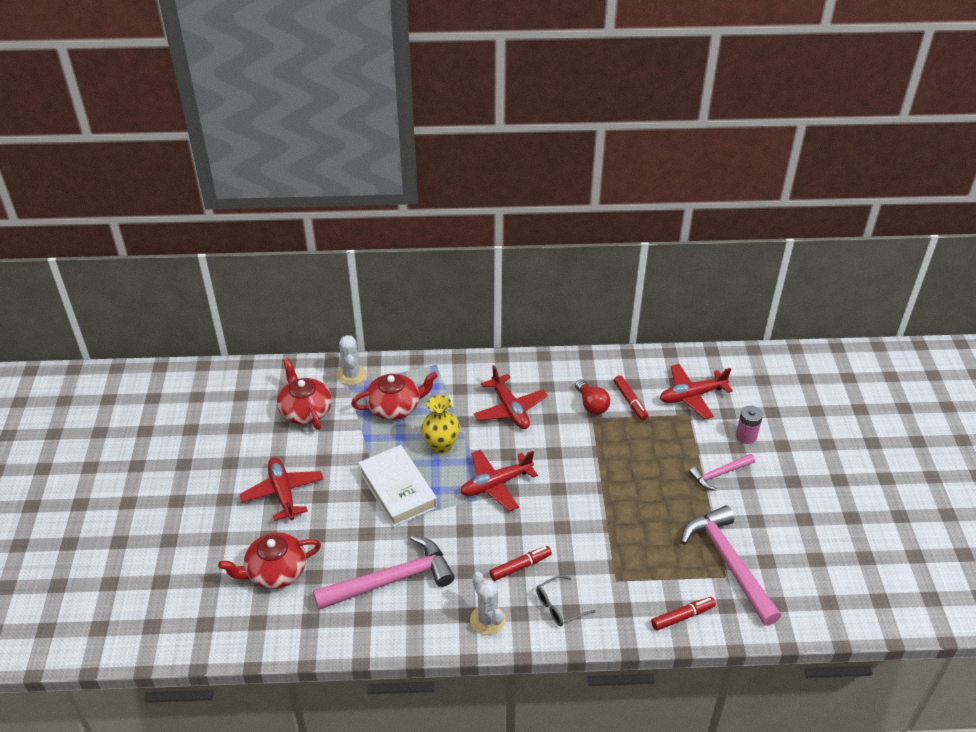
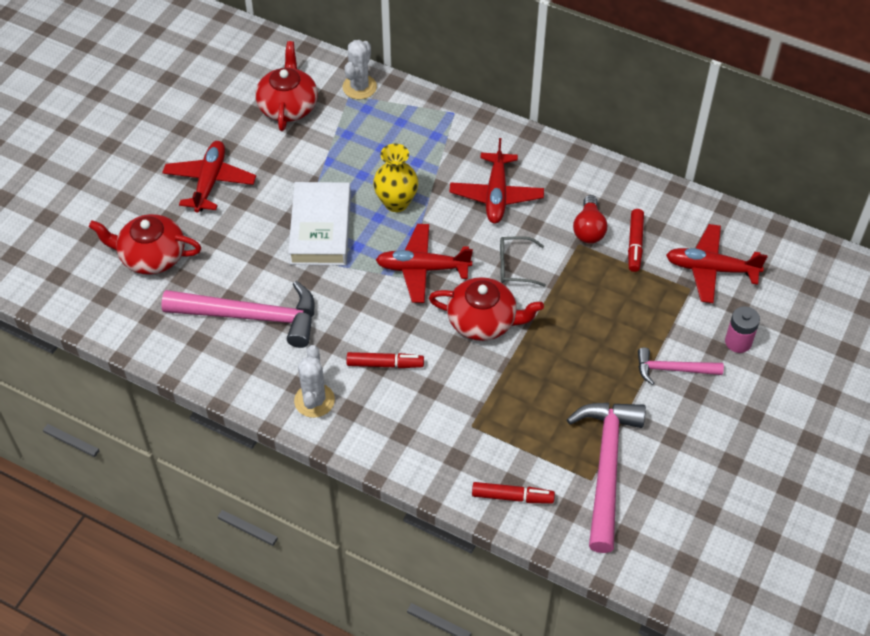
camera: 30 degrees right, 10 degrees up
red teapot [351,372,438,420] -> red teapot moved to [429,277,544,341]
grey glasses [536,575,595,627] -> grey glasses moved to [500,236,546,287]

